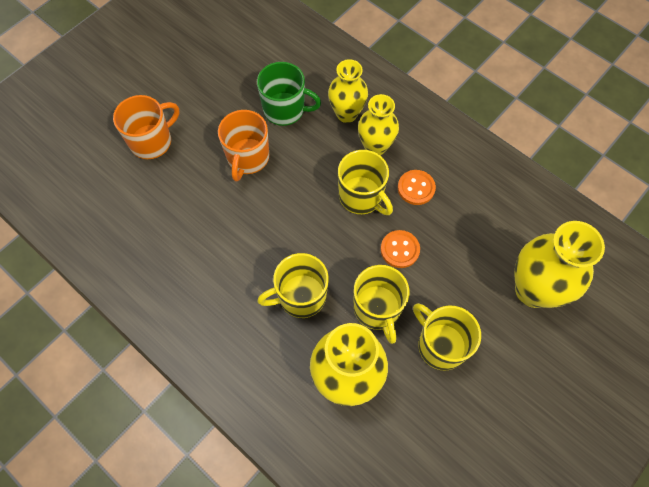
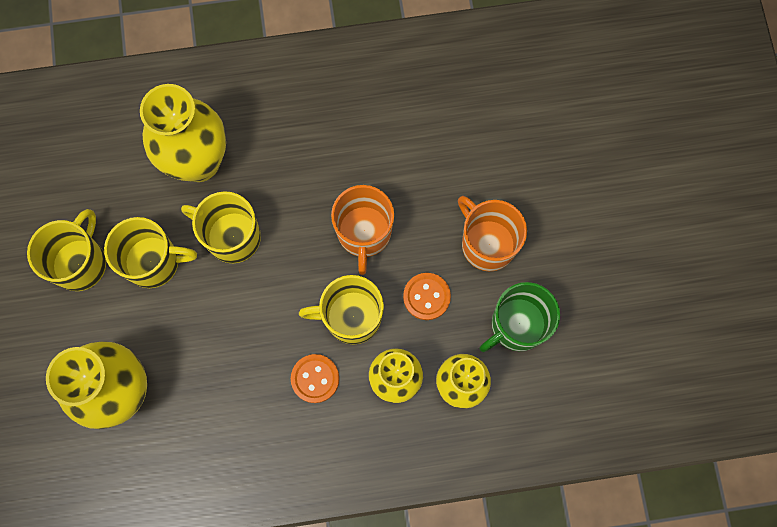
camera: 130 degrees right, 10 degrees up
orange mug [113,95,179,159] -> orange mug moved to [331,185,394,275]
yellow mug [258,253,329,318] -> yellow mug moved to [27,209,106,291]
orange button [381,230,420,268] -> orange button moved to [403,273,451,320]

